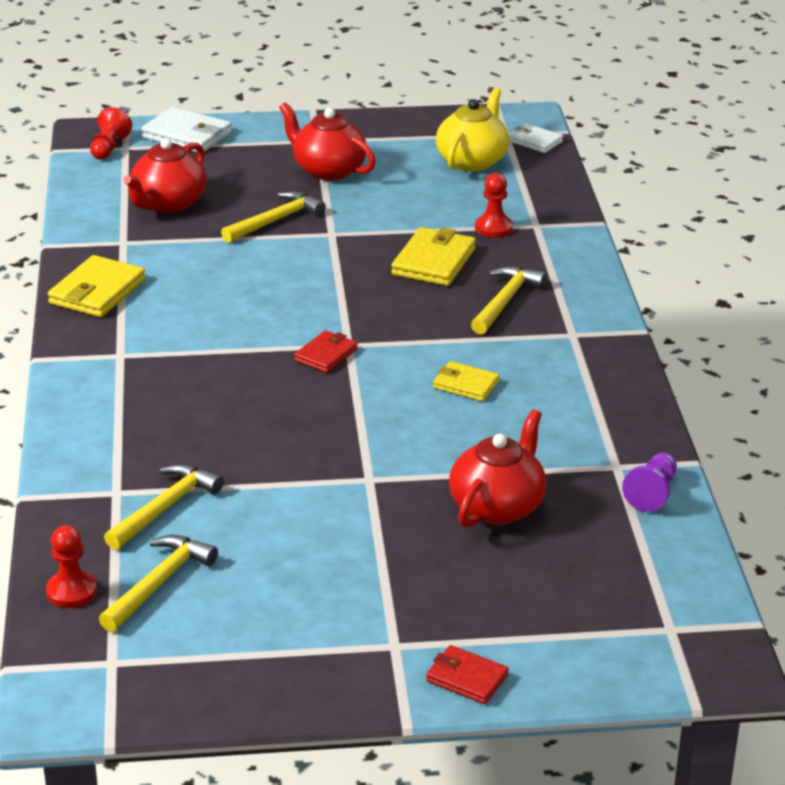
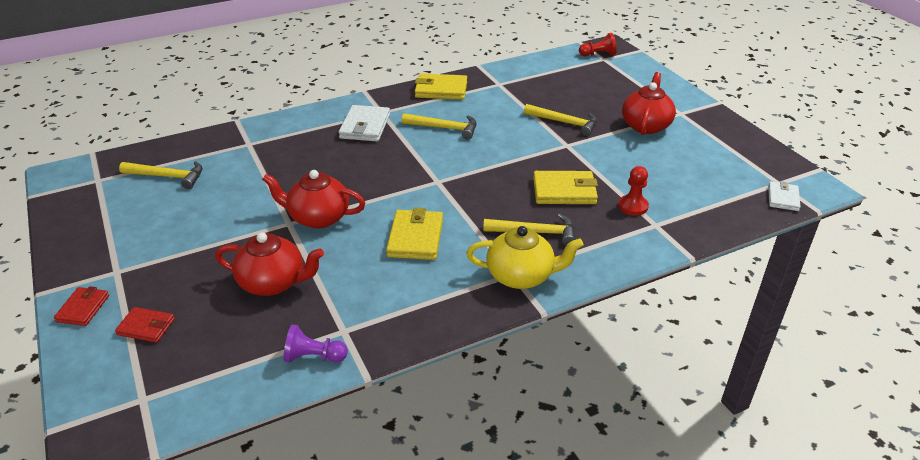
camera: 70 degrees right, 5 degrees up
red pawn [46,525,97,608] -> none
yellow hammer [104,464,224,550] -> yellow hammer moved to [402,113,476,140]
red teapot [123,138,207,213] -> red teapot moved to [262,170,365,228]
white wallet [141,107,232,152] -> white wallet moved to [339,105,390,141]
red wallet [294,330,358,373] -> red wallet moved to [115,307,175,343]
yellow wallet [433,361,500,401] -> yellow wallet [386,208,443,260], size x1.62
yellow teapot [436,88,509,171] -> yellow teapot moved to [467,226,583,289]

